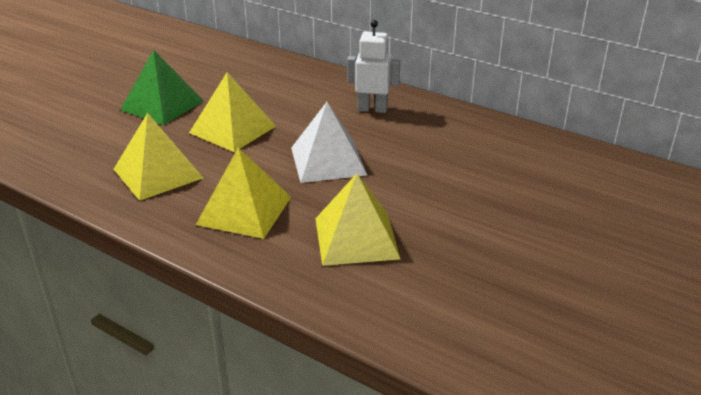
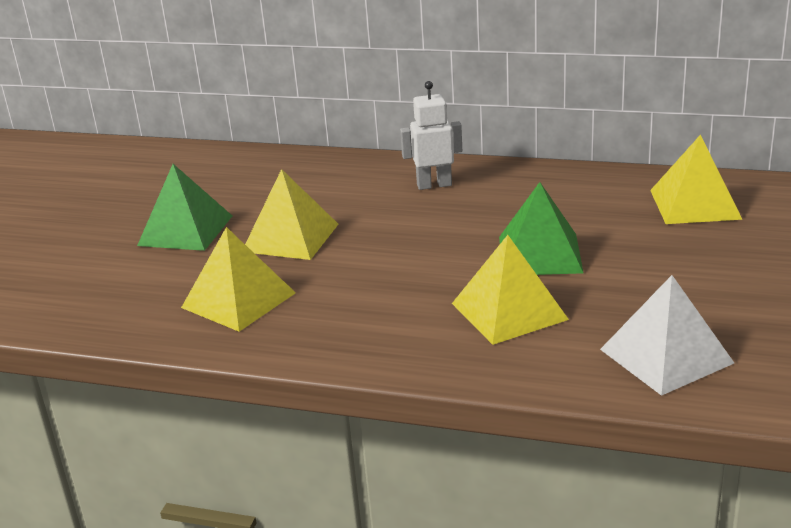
camera: 15 degrees left, 5 degrees down
yellow pyramid [196,147,291,239] -> yellow pyramid moved to [650,134,743,224]
white pyramid [291,102,367,183] -> white pyramid moved to [600,275,734,396]
none -> green pyramid [499,182,584,275]

